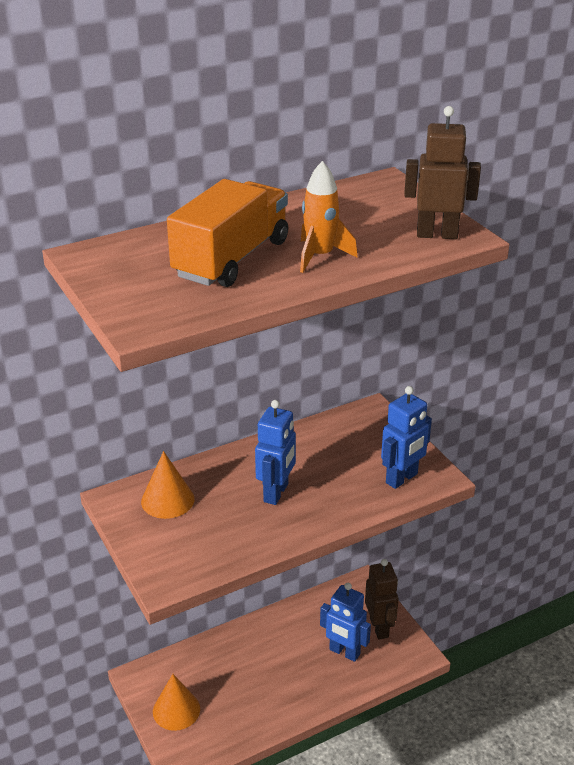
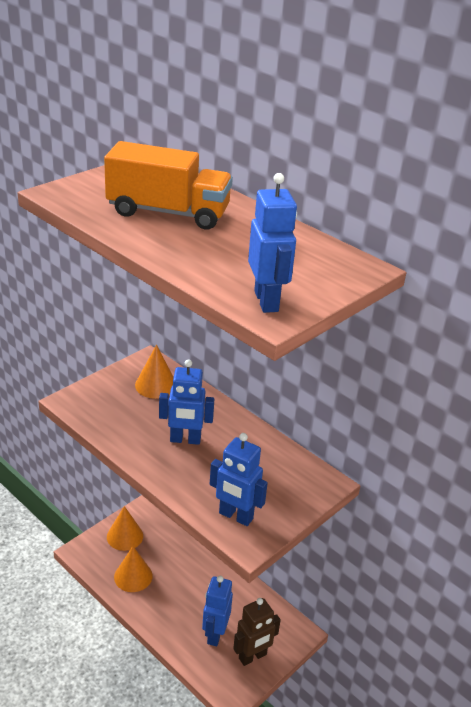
camera: 70 degrees right, 0 degrees up
orange rocket [300,161,358,273] -> none
brown robot [404,106,481,239] -> blue robot [248,173,297,313]
none -> orange cone [114,546,153,592]

